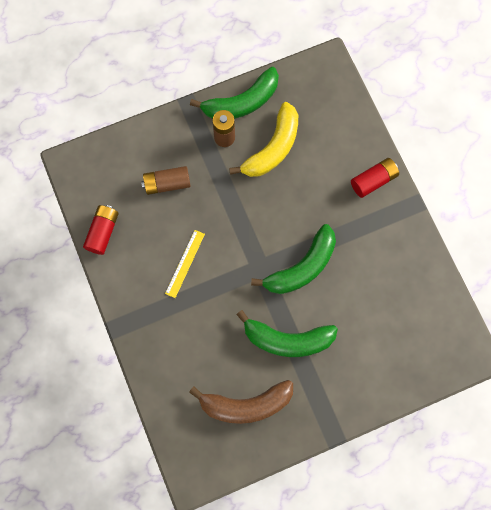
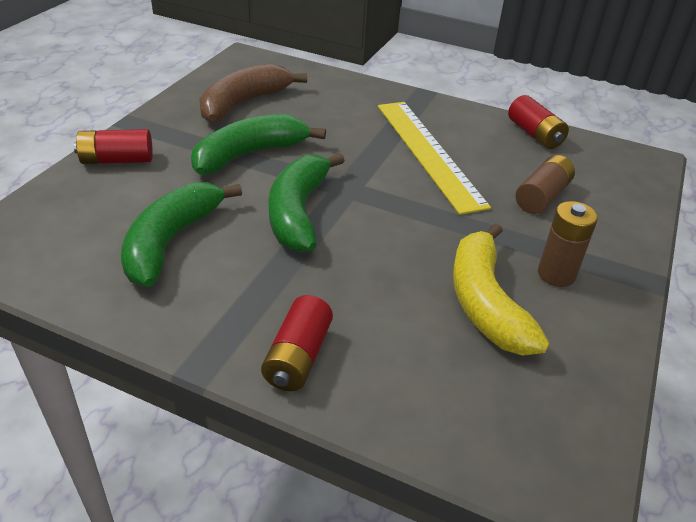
camera: 135 degrees right, 35 degrees down
yellow ruler [165,230,205,298] -> yellow ruler [378,102,491,215], size x2.02
green banana [190,67,279,119] -> green banana moved to [121,182,242,287]
none -> red battery [74,129,153,164]

